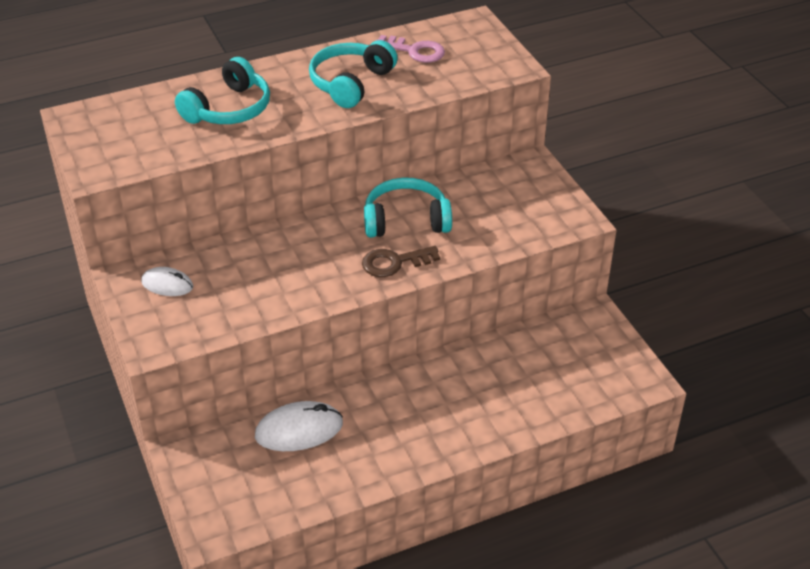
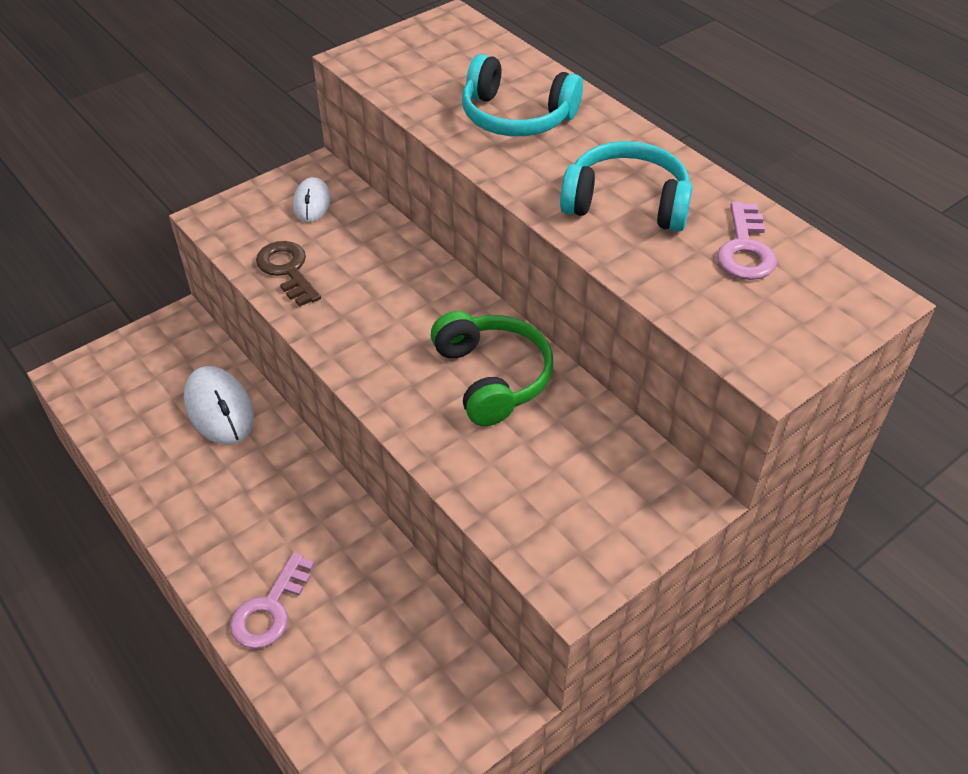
camera: 75 degrees right, 5 degrees up
brown key [362,246,440,277] -> brown key moved to [256,241,321,307]
turquoise headphones [364,178,452,238] -> green headphones [431,311,553,426]
none -> pink key [230,552,315,649]

